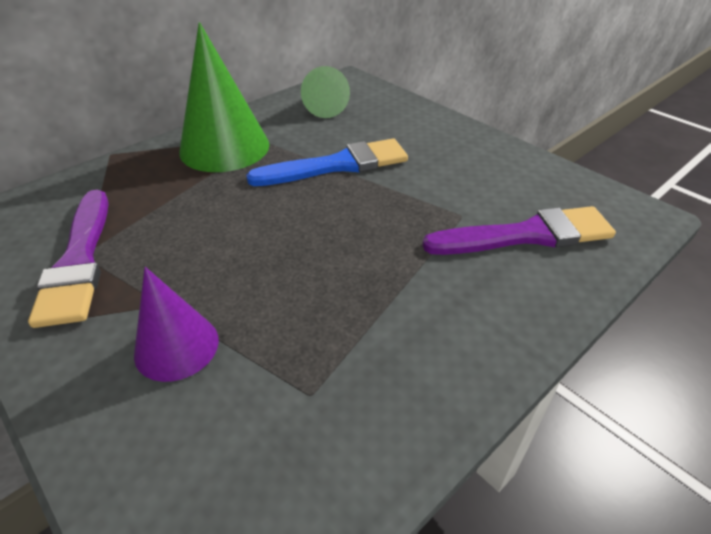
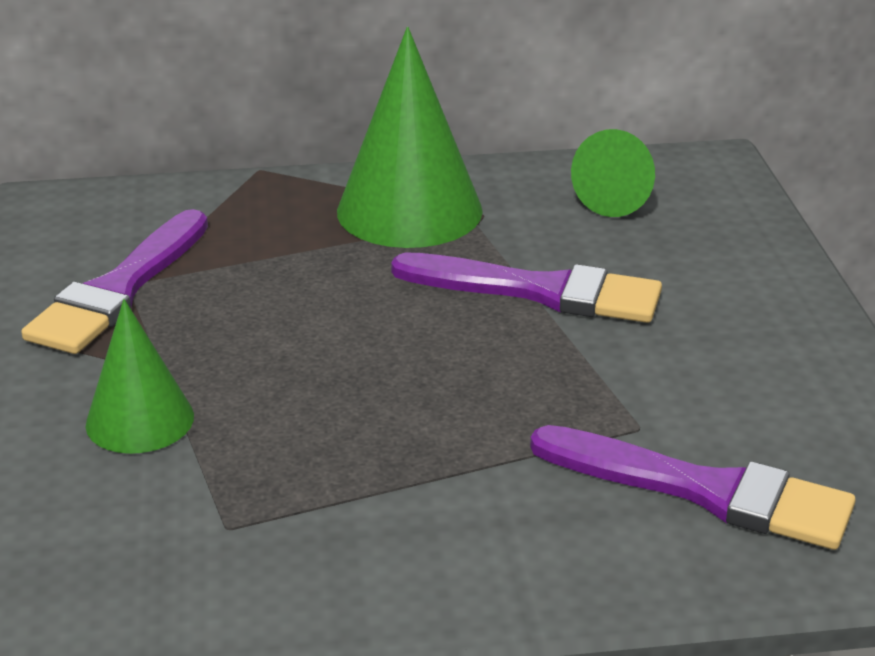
camera: 35 degrees right, 10 degrees down
purple cone [134,267,219,382] -> green cone [86,299,194,454]
blue brush [246,139,408,186] -> purple brush [391,253,662,323]

